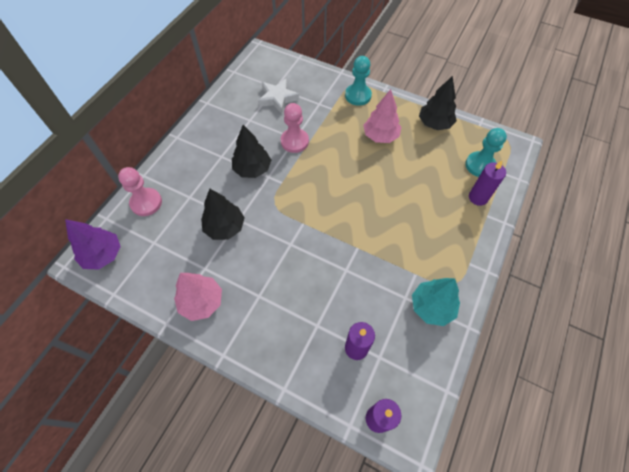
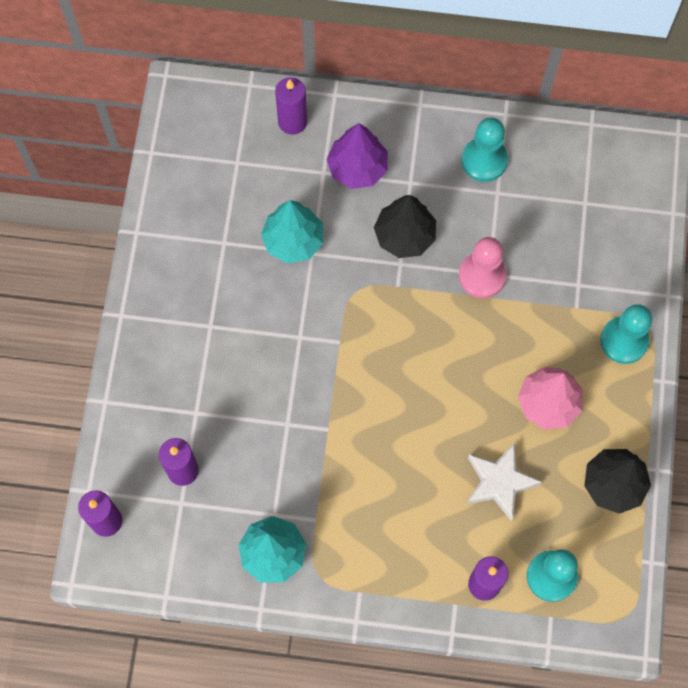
camera: 70 degrees right, 10 degrees up
purple tree [65,219,121,269] -> purple tree moved to [326,123,388,189]
pink pawn [118,167,162,216] -> purple candle [275,77,307,135]
pink tree [174,273,222,321] -> none
black tree [201,189,245,240] -> turquoise tree [261,200,323,263]
white star [258,78,299,114] -> white star moved to [467,443,542,521]
none -> turquoise pawn [462,117,508,182]

